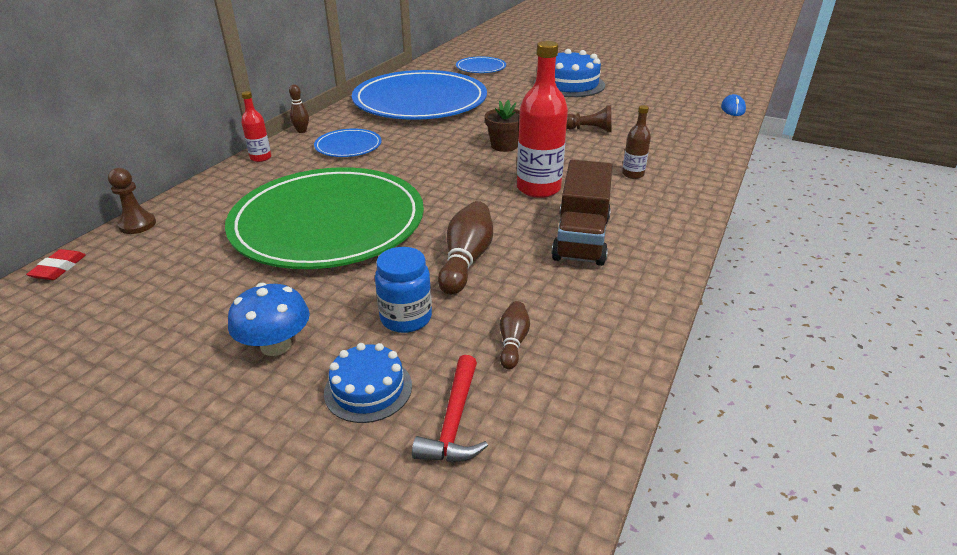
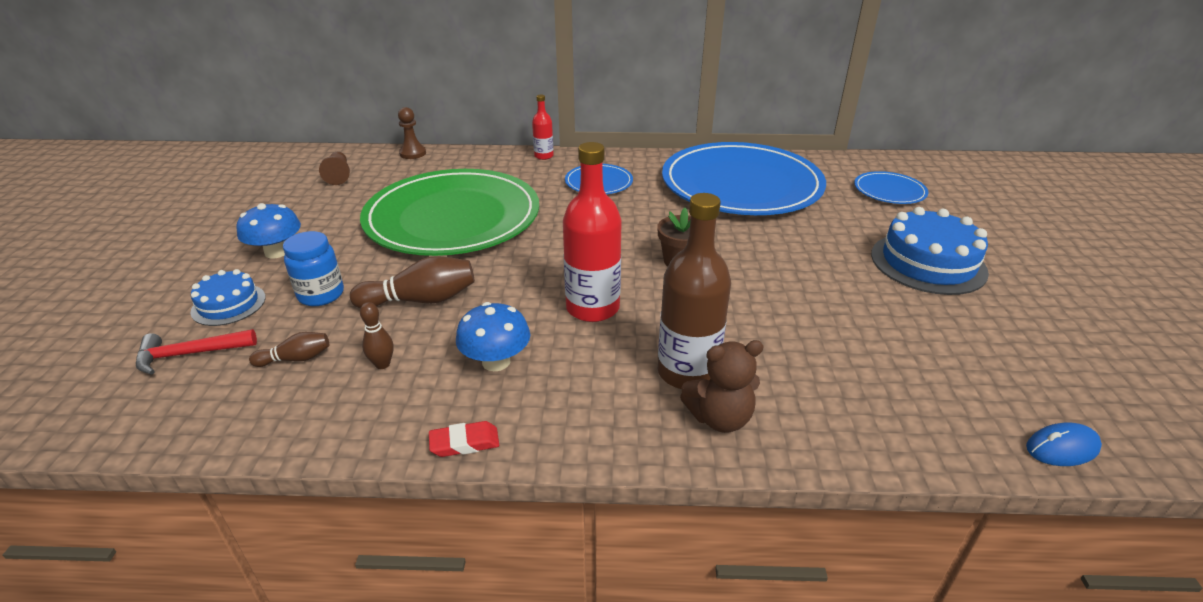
camera: 65 degrees right, 0 degrees up
red eraser [26,249,86,280] -> red eraser moved to [429,421,499,457]
brown bowling pin [289,84,309,133] -> brown bowling pin moved to [360,302,394,369]
brown truck [551,160,612,266] -> blue mushroom [456,302,530,371]
brown pawn [566,105,612,133] -> brown pawn moved to [319,152,350,185]
brown bottle [622,105,651,179] -> brown bottle [658,193,731,389], size x1.94
none -> brown teddy bear [680,340,764,433]

